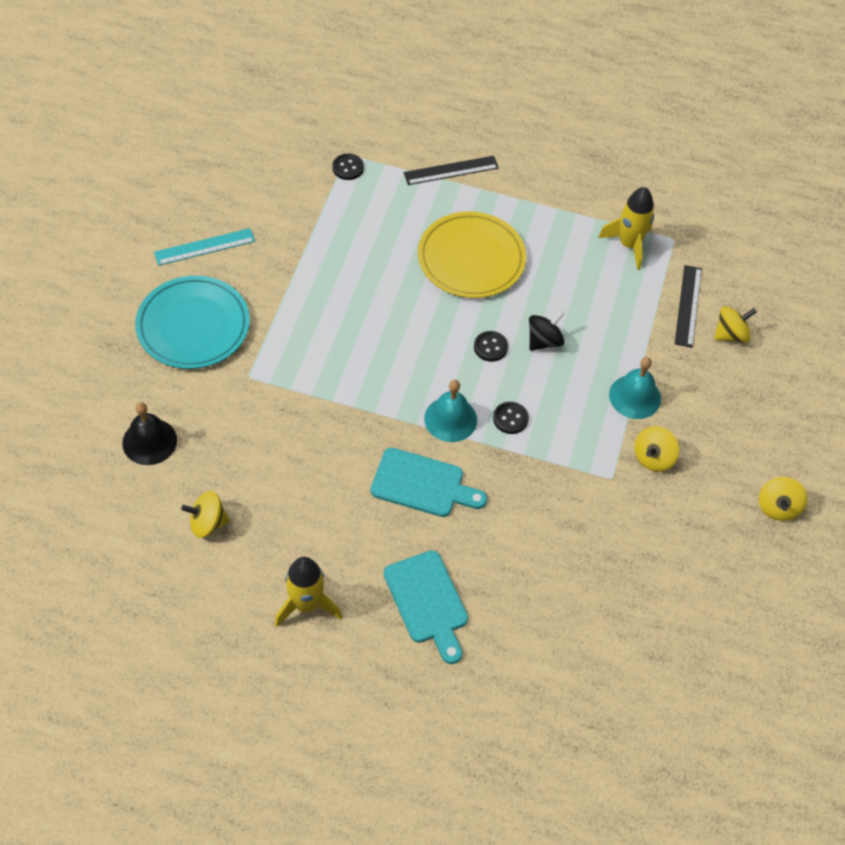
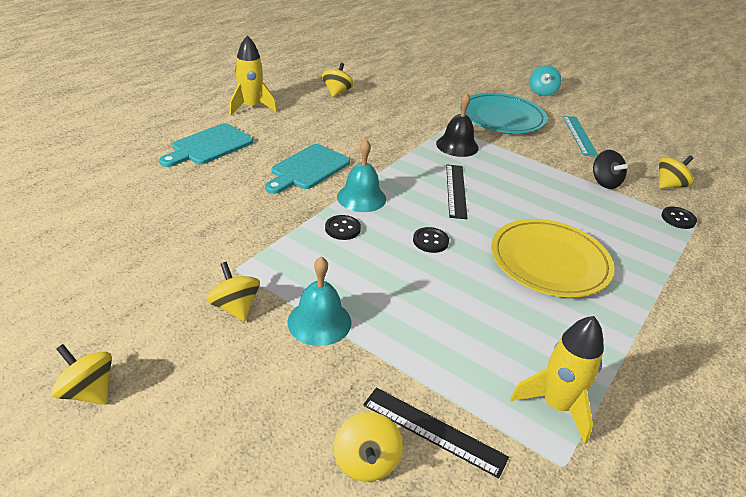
camera: 110 degrees right, 20 degrees down
black bell [122,402,177,465] -> black bell moved to [436,93,479,157]
turquoise cutting board [384,550,468,664] -> turquoise cutting board turned 45 degrees counterclockwise [159,123,253,167]
black ruler [404,156,499,185] -> black ruler moved to [446,165,468,219]
black spinning top [529,311,564,351] -> black spinning top moved to [593,150,627,189]
none -> turquoise spinning top [529,65,561,96]
none -> yellow spinning top [659,155,694,189]

